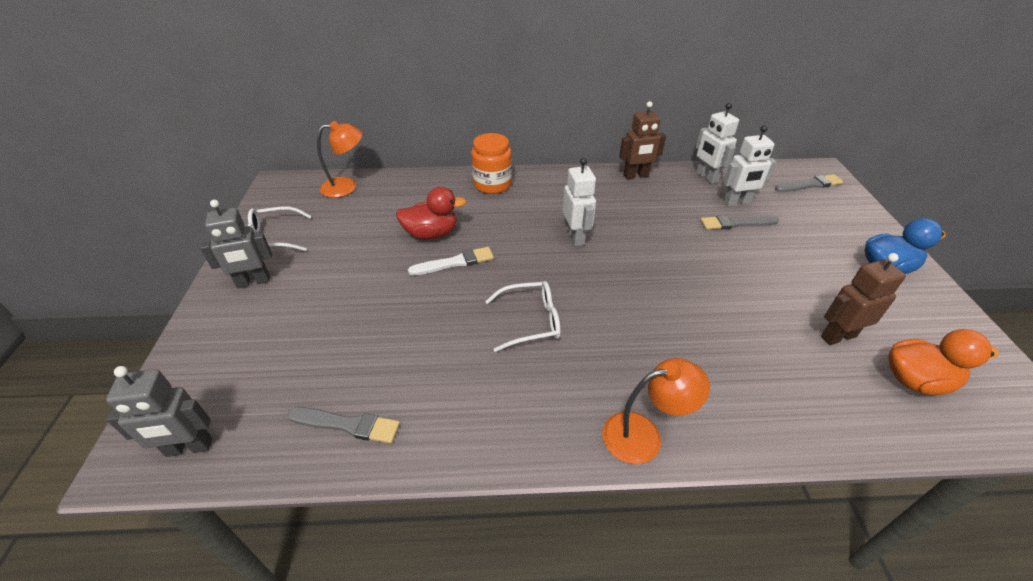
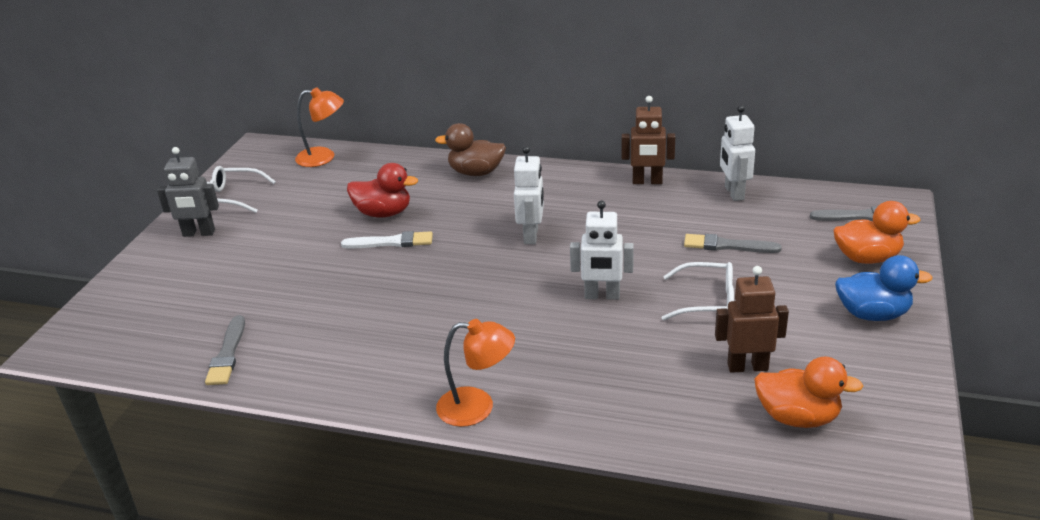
camera: 20 degrees right, 10 degrees down
grey robot [106,366,212,457] -> none
grey brush [288,407,400,443] -> grey brush turned 60 degrees clockwise [205,315,245,385]
orange jar [471,133,512,194] -> brown duck [435,123,506,176]
white glasses [485,281,561,352] -> white glasses moved to [662,262,734,320]
white robot [723,125,776,206] -> white robot moved to [570,201,634,300]
none -> orange duck [833,201,920,264]

